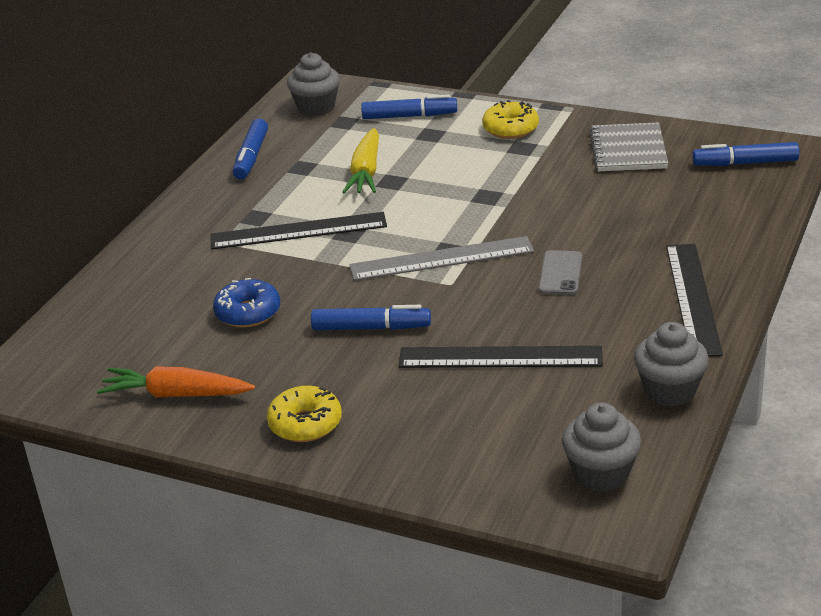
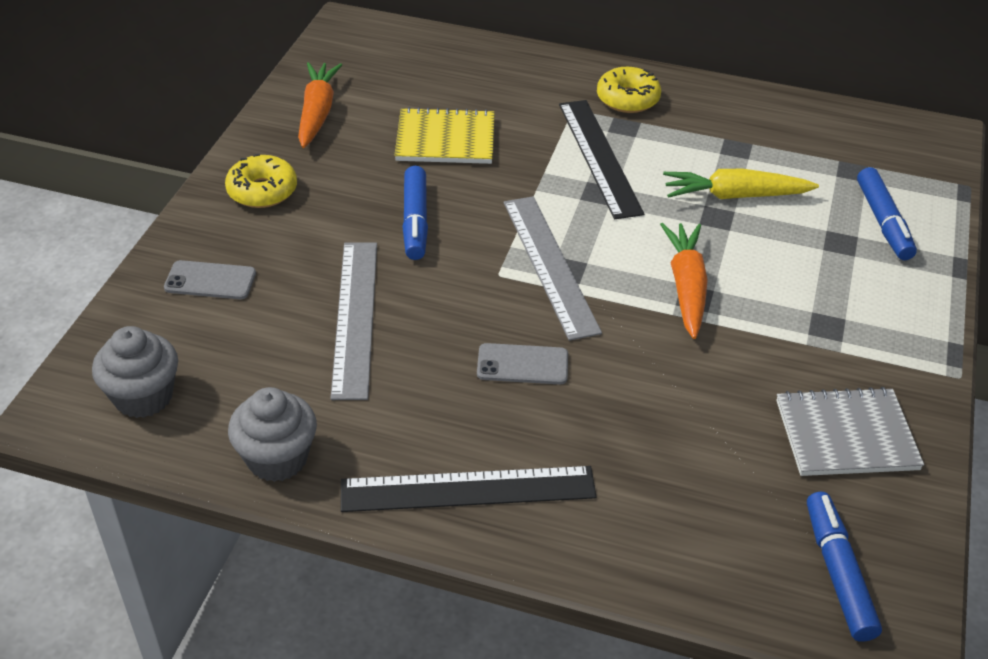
camera: 80 degrees right, 10 degrees up
blue donut [213,278,280,327] -> yellow notebook [395,107,495,164]
blue marker [233,119,268,180] -> none
grey cupcake [287,52,340,116] -> none
black ruler [399,346,603,368] -> grey ruler [330,242,377,400]
yellow donut [482,100,539,139] -> yellow donut moved to [597,67,661,113]
none -> grey phone [164,260,256,299]
none -> orange carrot [660,223,708,339]

